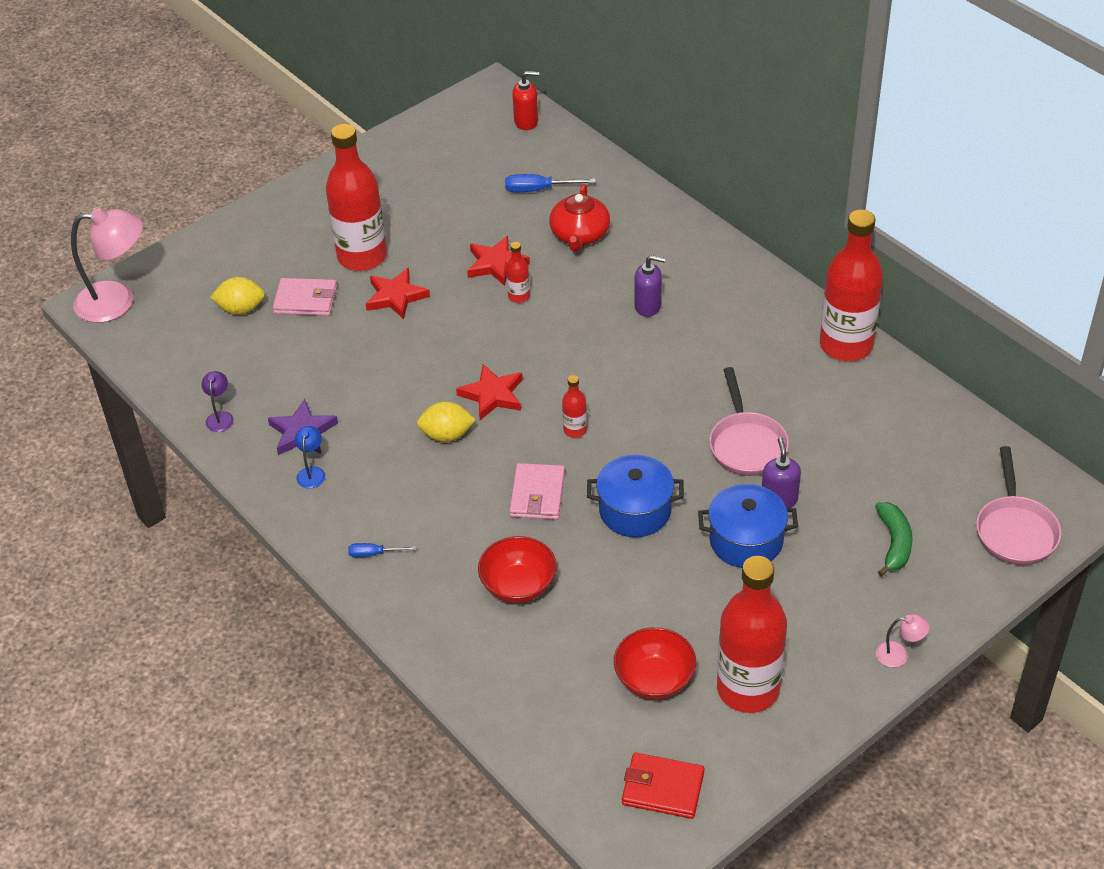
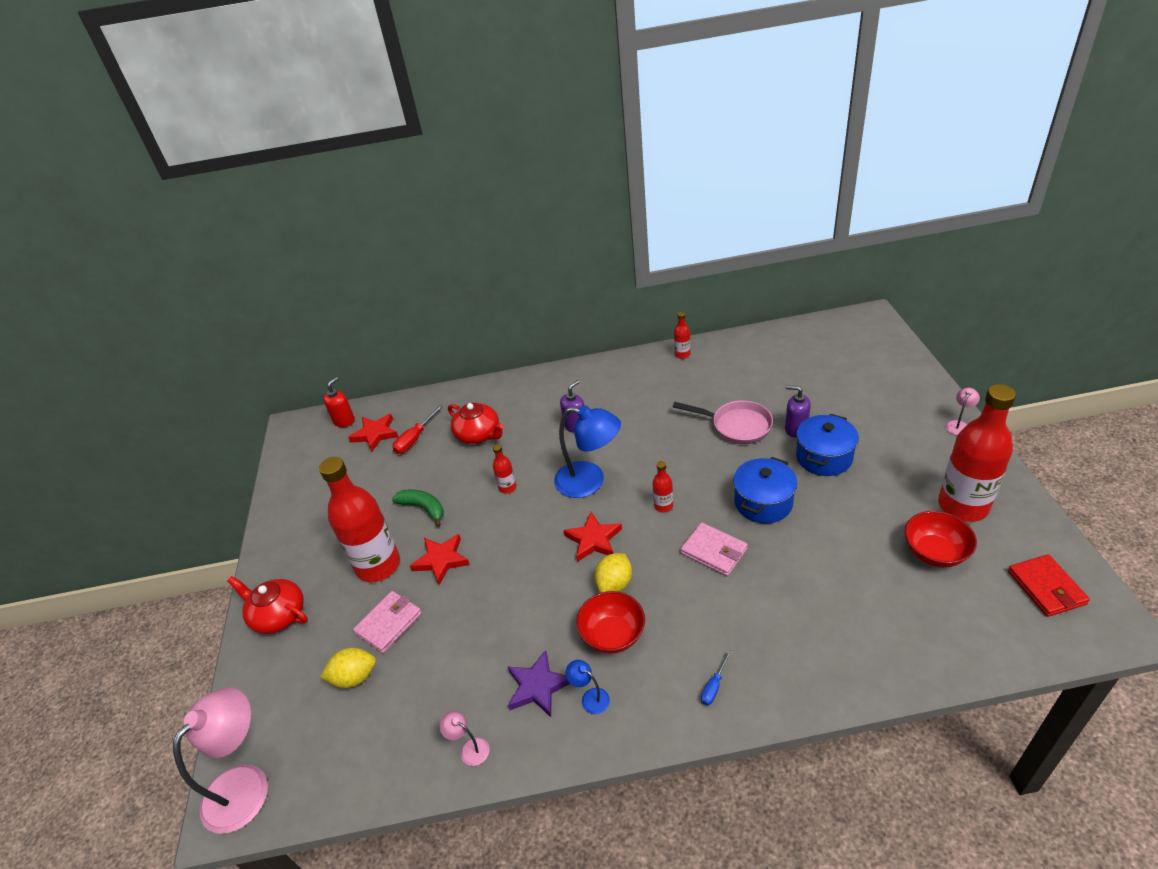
camera: 55 degrees left, 5 degrees down
purple lamp [202,371,234,432] -> pink lamp [439,711,489,766]
yellow lemon [210,277,265,315] -> yellow lemon turned 45 degrees clockwise [320,648,376,688]
red star [467,236,530,286] -> red star moved to [348,414,398,452]
red bowl [478,536,557,603] -> red bowl moved to [576,591,645,653]
blue screwdriver [505,174,596,192] -> red screwdriver [392,405,443,454]
red wallet [622,753,704,819] -> red wallet turned 60 degrees counterclockwise [1008,554,1090,617]
red bottle [820,209,883,361] -> red bottle [674,312,690,359], size x0.42
green banana [875,502,913,577] -> green banana moved to [392,490,444,527]
pink pan [976,446,1062,565] -> none
none -> red teapot [227,576,308,634]
none -> blue lamp [554,405,621,498]

